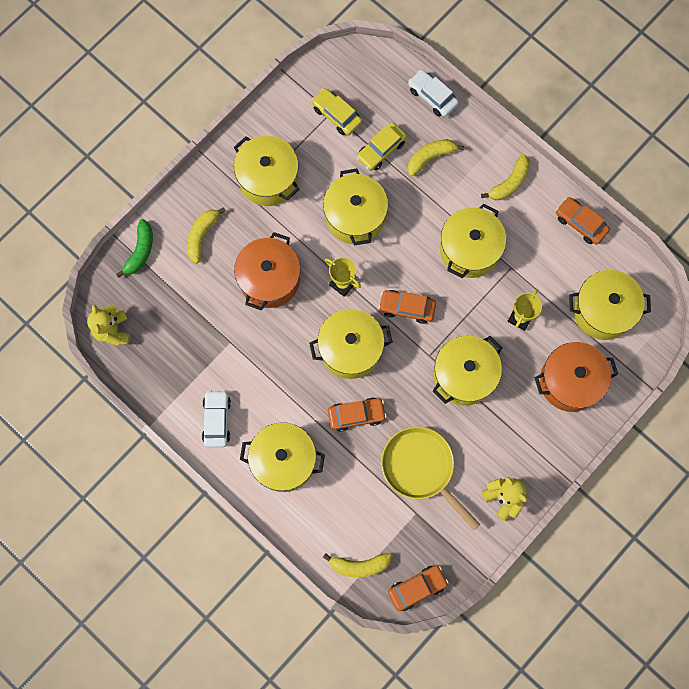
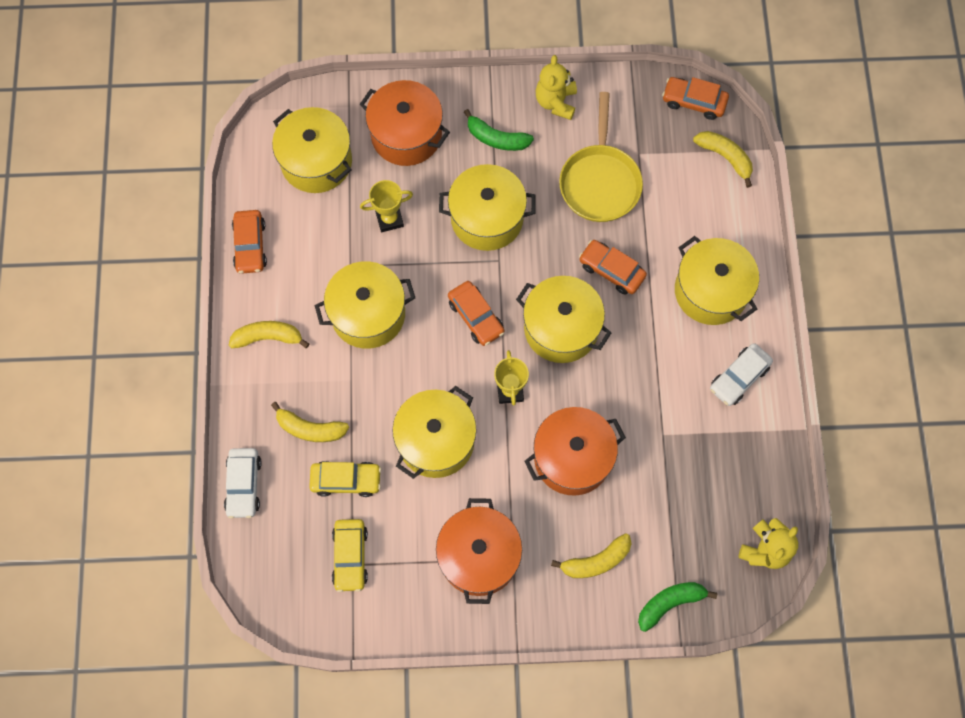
camera: 135 degrees left, 5 degrees down
yellow pot [234,136,300,206] -> orange pot [436,498,522,604]
none -> green banana [464,109,534,151]

